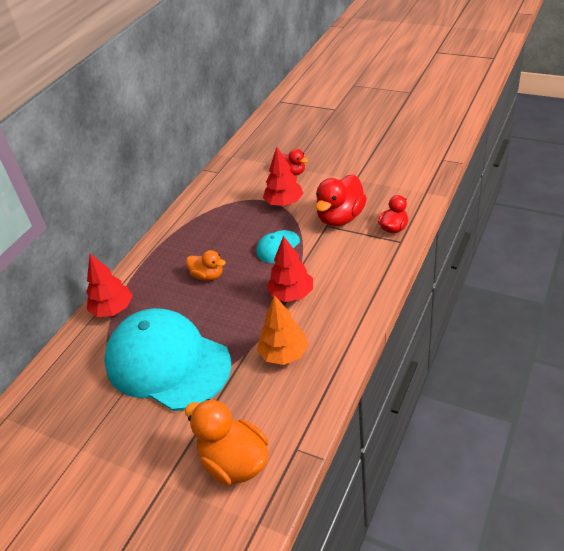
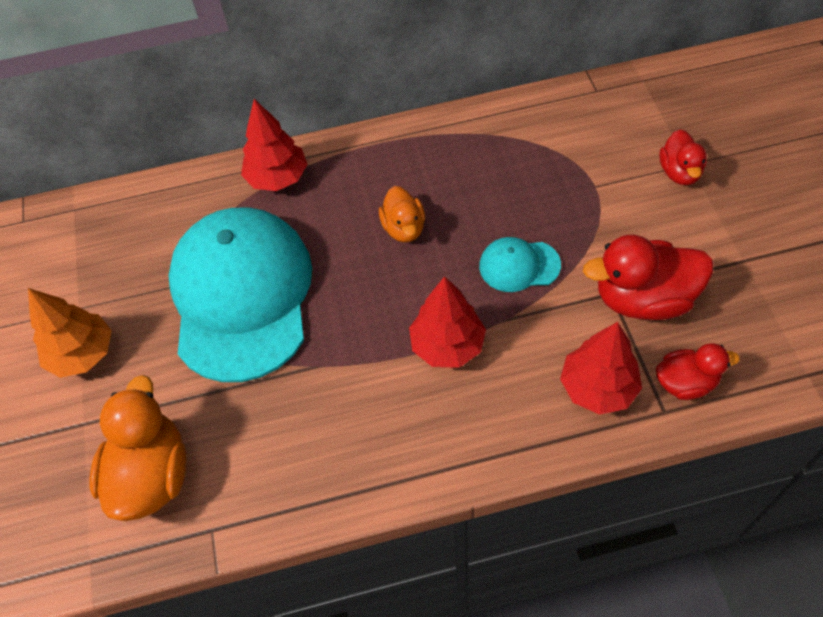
camera: 50 degrees right, 15 degrees up
orange tree [257,295,309,365] -> orange tree moved to [28,288,112,378]
red tree [263,147,304,206] -> red tree moved to [560,322,642,415]

